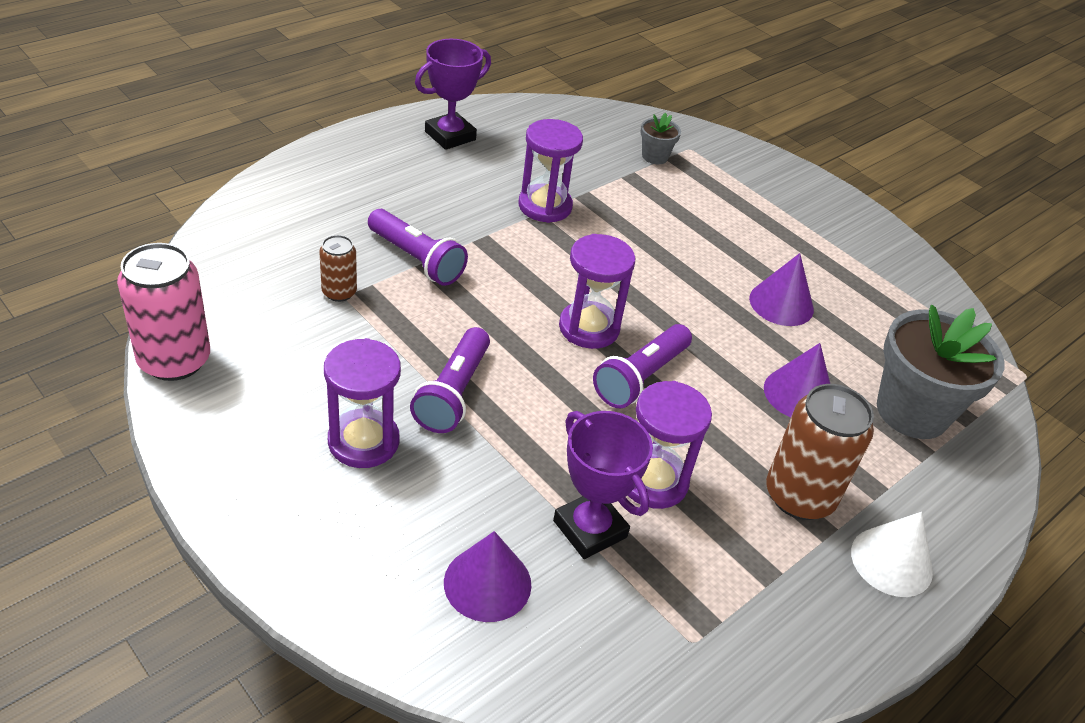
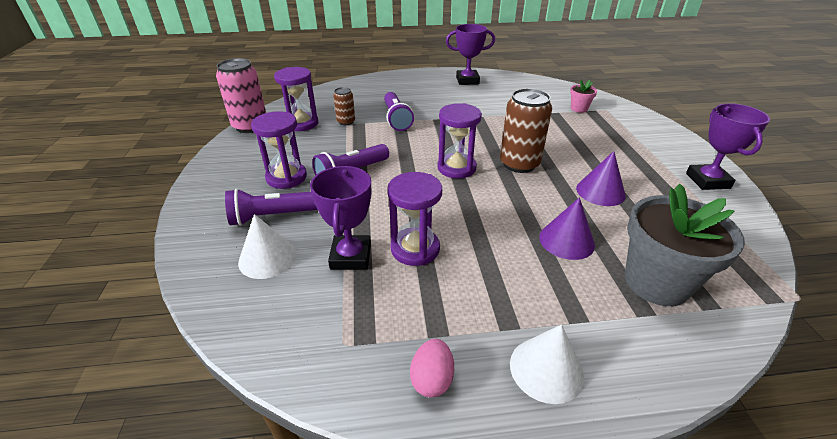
camera: 40 degrees right, 5 degrees down
purple cone [444,531,531,622] -> white cone [238,214,297,279]
purple hourglass [518,119,583,223] -> purple hourglass moved to [274,67,318,131]
purple flashlight [593,324,692,408] -> purple flashlight moved to [225,189,318,226]
grey flower pot [640,113,681,164] -> pink flower pot [570,80,597,113]
brown can [766,384,874,520] -> brown can moved to [500,88,552,173]
none -> pink egg [410,339,454,397]
none -> purple trophy [686,103,770,190]

